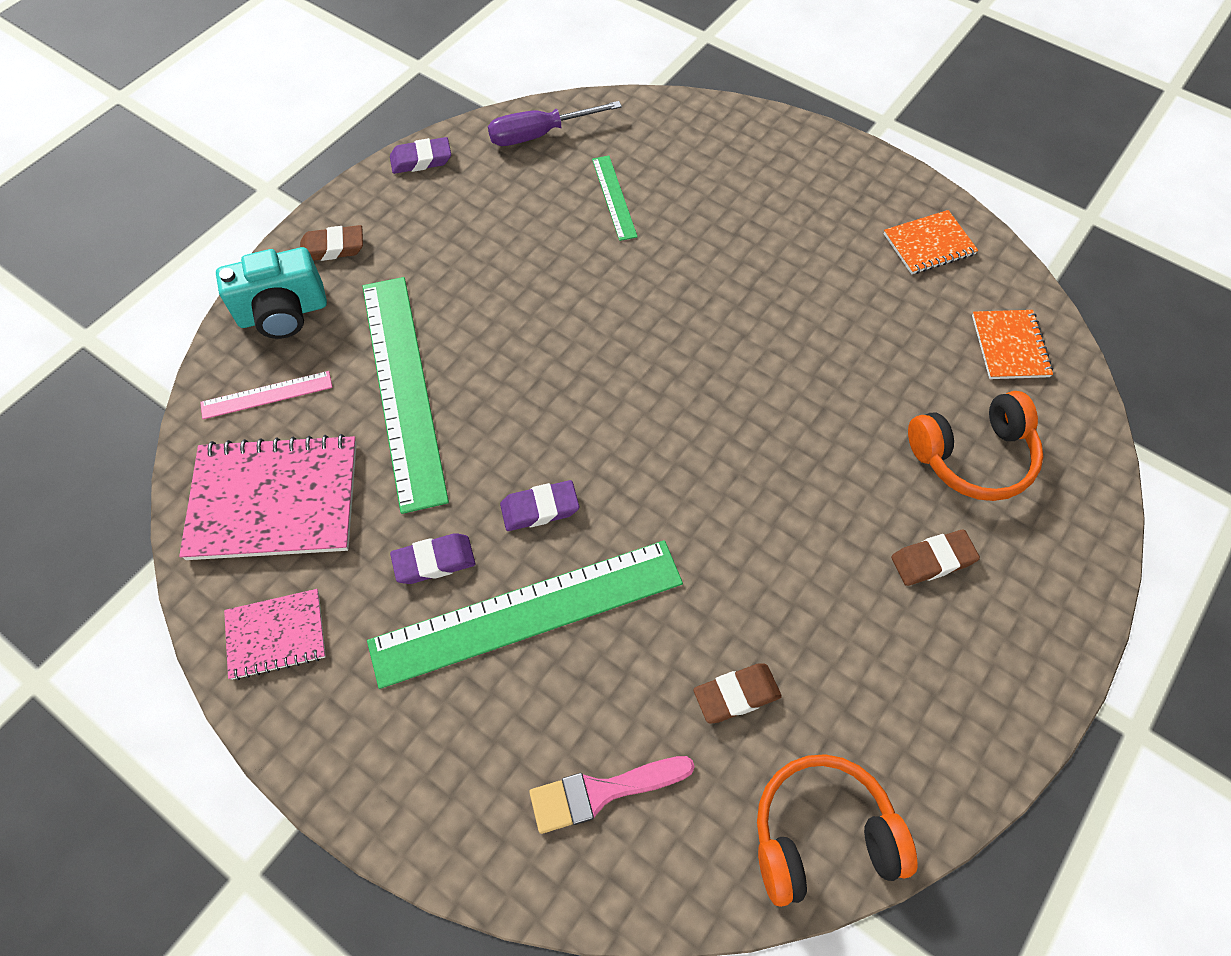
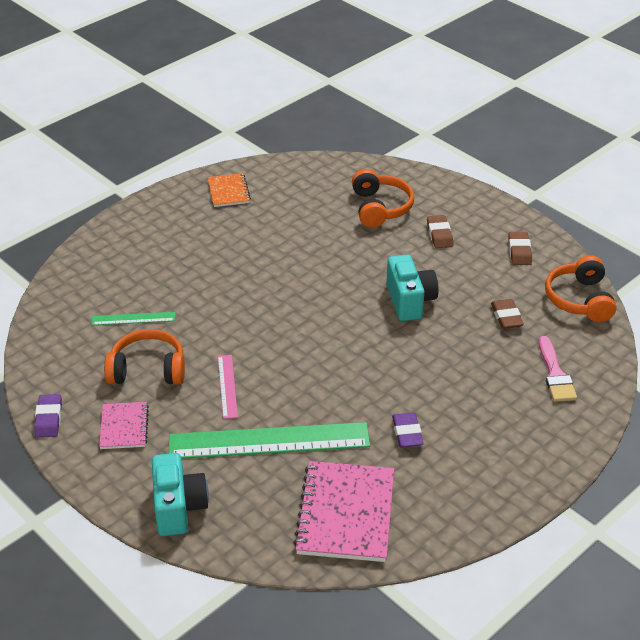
camera: 80 degrees left, 20 degrees down
pink ruler [200,371,332,419] -> pink ruler moved to [218,355,238,419]
pink notebook [224,589,326,680] -> pink notebook moved to [99,402,149,449]
brown eraser [300,225,363,261] -> brown eraser moved to [508,232,532,265]
green ruler [367,540,683,689] -> none
purple screwdriver [488,101,622,146] -> none
purple eraser [500,480,579,531] -> none
orange notebook [972,310,1053,379] -> none
none -> orange headphones [104,329,185,385]
none -> turquoise camera [386,254,439,321]

